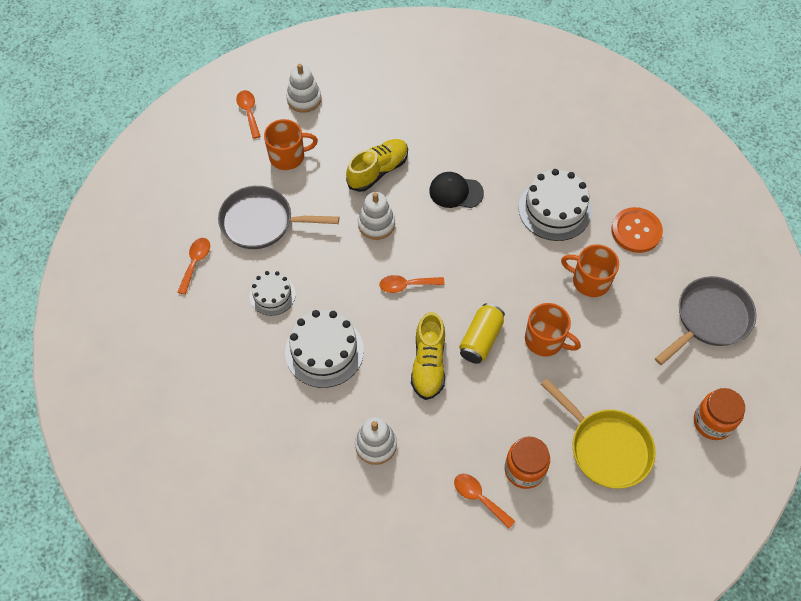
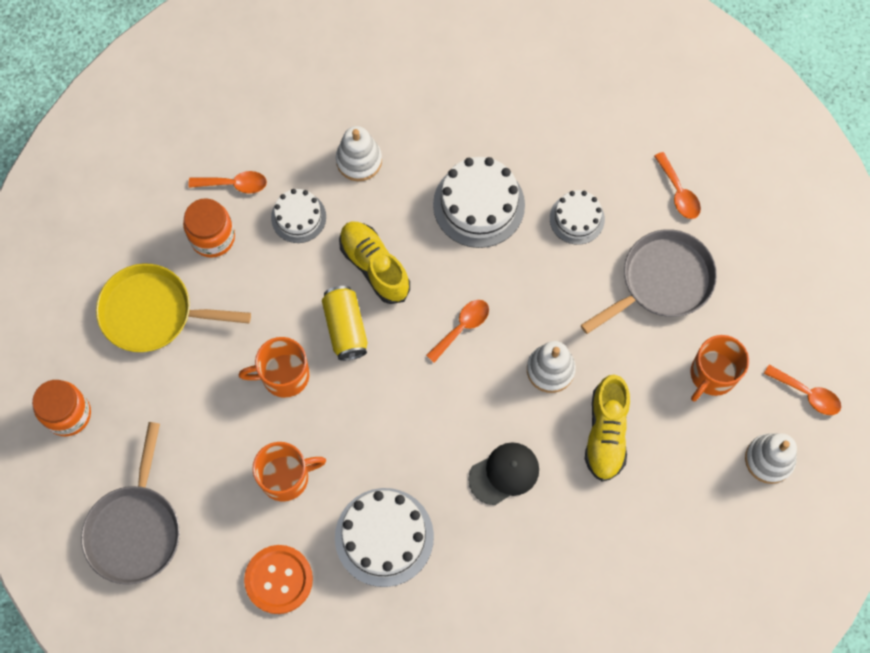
camera: 140 degrees right, 10 degrees up
none -> white cake [271,189,326,243]

